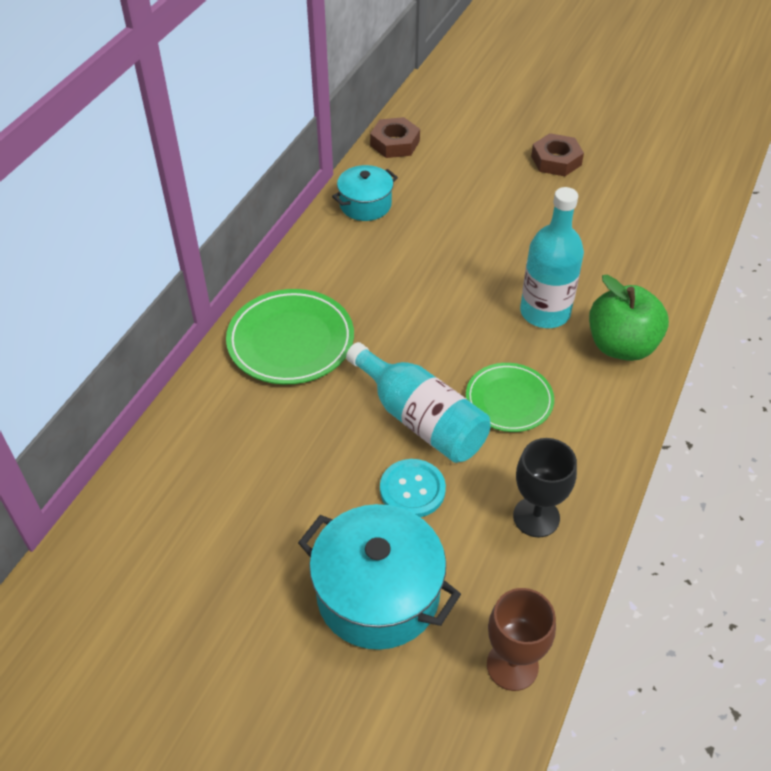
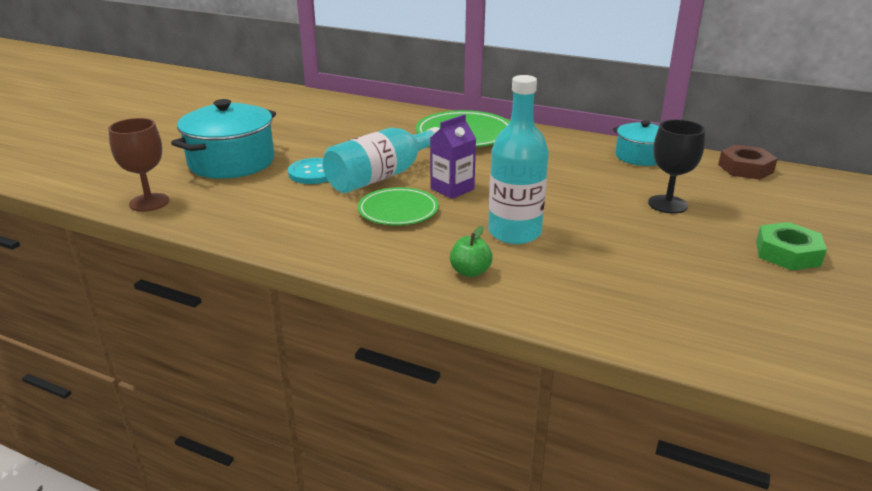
camera: 90 degrees right, 20 degrees down
black goblet [513,438,577,537] -> black goblet moved to [648,120,705,214]
brown nut [531,133,584,176] -> green nut [756,222,827,270]
green apple [589,275,669,361] -> green apple [450,226,493,277], size x0.50
none -> purple carton [430,114,476,199]

